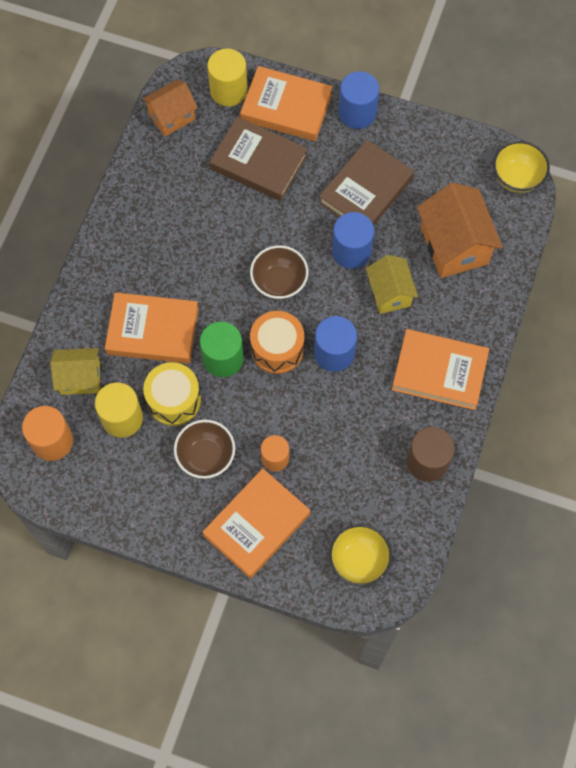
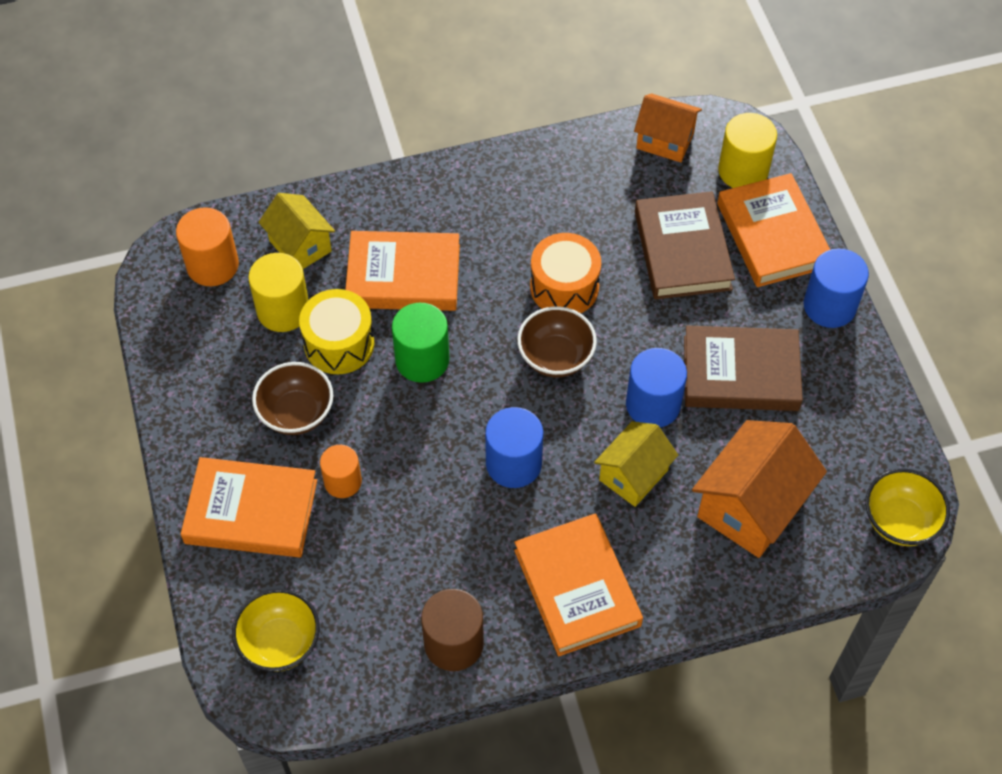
camera: 55 degrees right, 10 degrees down
orange book [105,292,199,364] -> orange book turned 60 degrees counterclockwise [345,231,460,311]
orange drum [250,311,304,374] -> orange drum moved to [530,233,601,313]

